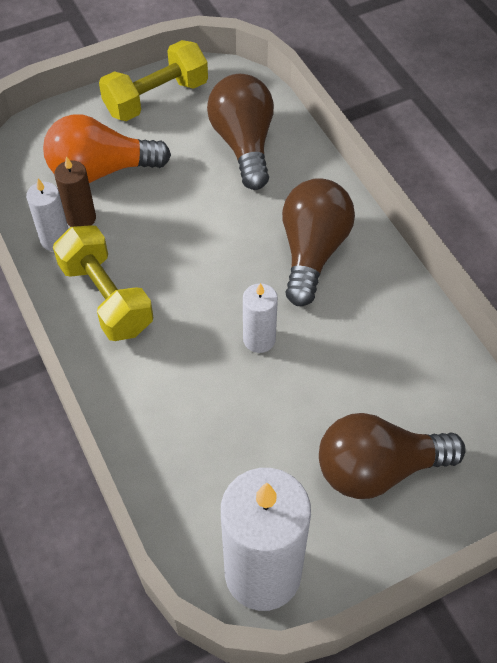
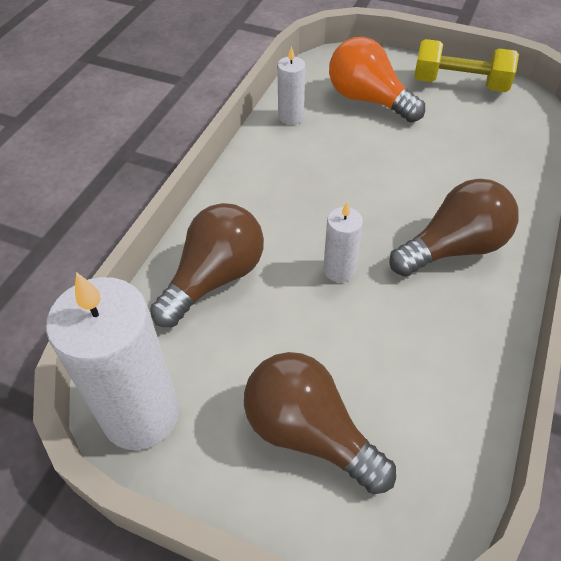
camera: 50 degrees right, 5 degrees down
yellow dumbbell [53,225,153,341] -> none
brown candle [54,156,96,227] -> none
brown light bulb [207,74,274,190] -> brown light bulb moved to [150,203,264,327]

